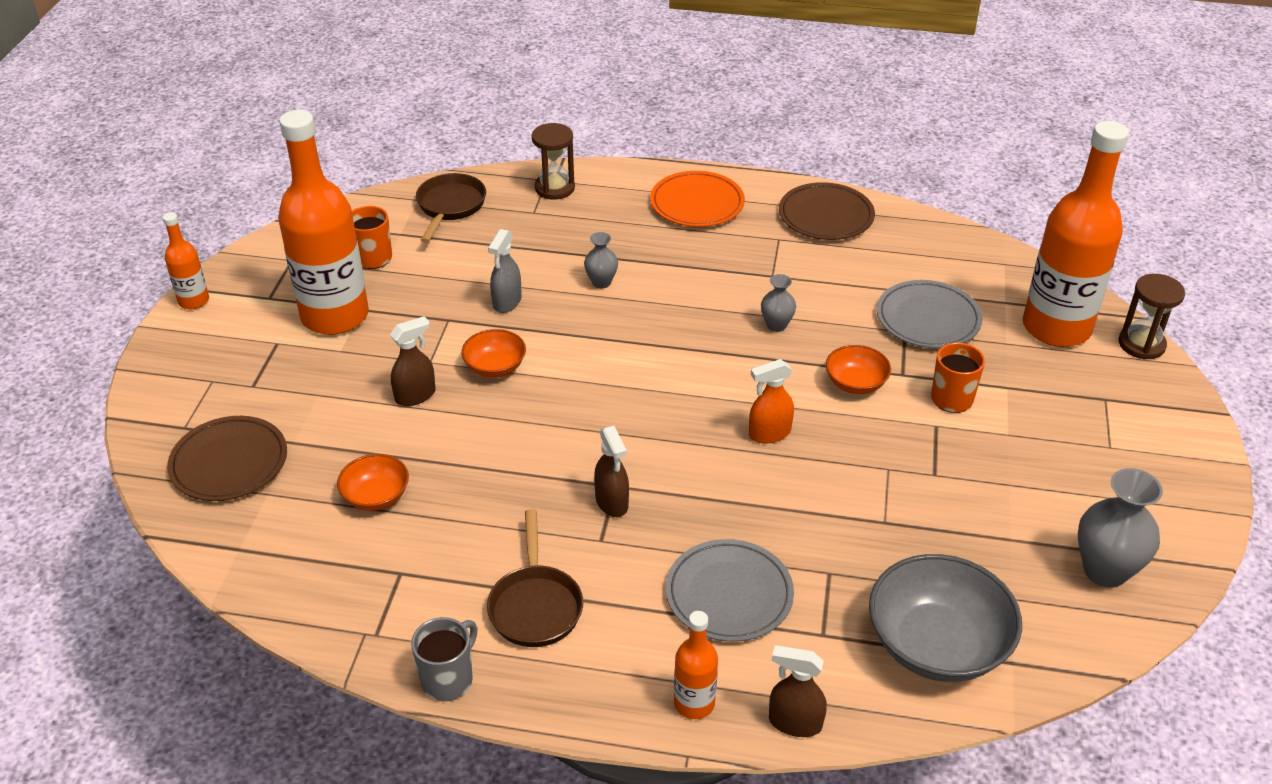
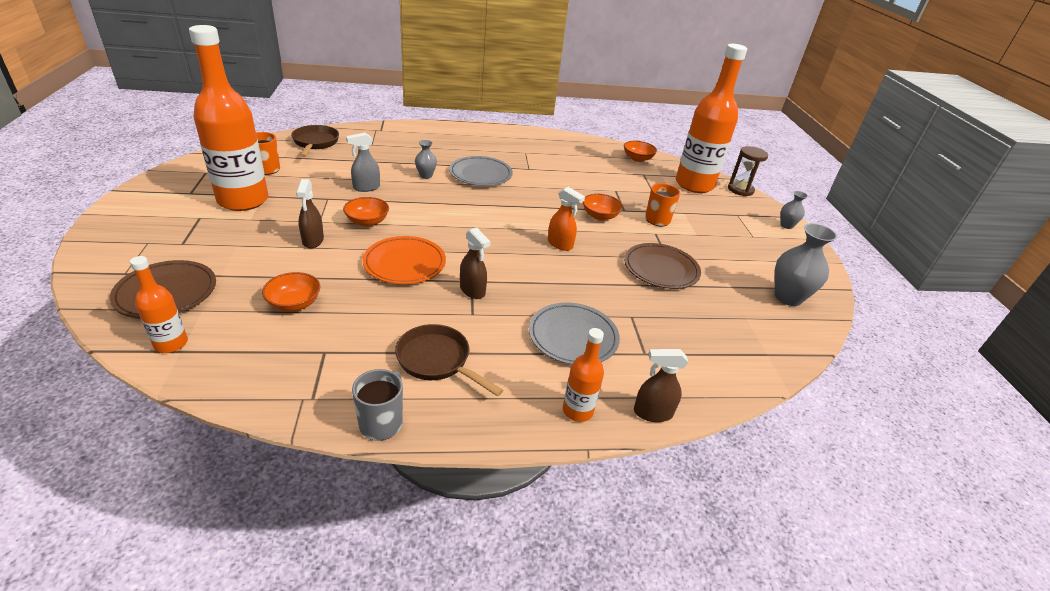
camera: 20 degrees left, 5 degrees down
orange bottle [162,212,209,309] -> orange bottle moved to [130,256,188,353]
brown spray bottle [390,316,435,406] -> brown spray bottle turned 135 degrees clockwise [296,179,324,248]
brown pan [487,509,583,647] -> brown pan turned 150 degrees clockwise [395,324,504,396]
grey spray bottle [488,229,522,313] -> grey spray bottle turned 60 degrees clockwise [346,132,380,192]
brown hourglass [532,123,575,200] -> none
orange plate [650,171,745,227] -> orange plate moved to [362,236,446,284]
orange spray bottle [749,359,794,443] -> orange spray bottle turned 105 degrees counterclockwise [548,187,585,251]
grey vase [761,274,796,332] -> grey vase moved to [780,191,808,229]
brown plate [779,182,875,240] -> brown plate moved to [624,243,701,289]
grey bowl [869,554,1022,682] -> none
grey plate [877,280,983,348] -> grey plate moved to [449,156,513,186]
none -> orange bowl [624,141,657,162]

